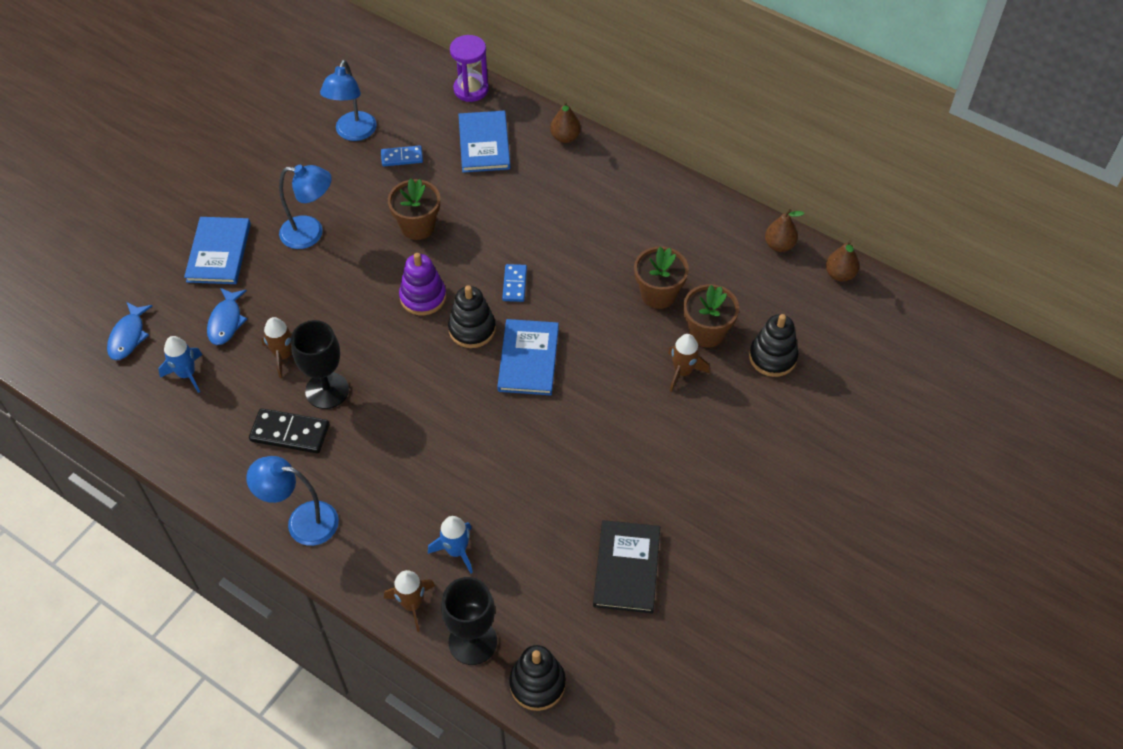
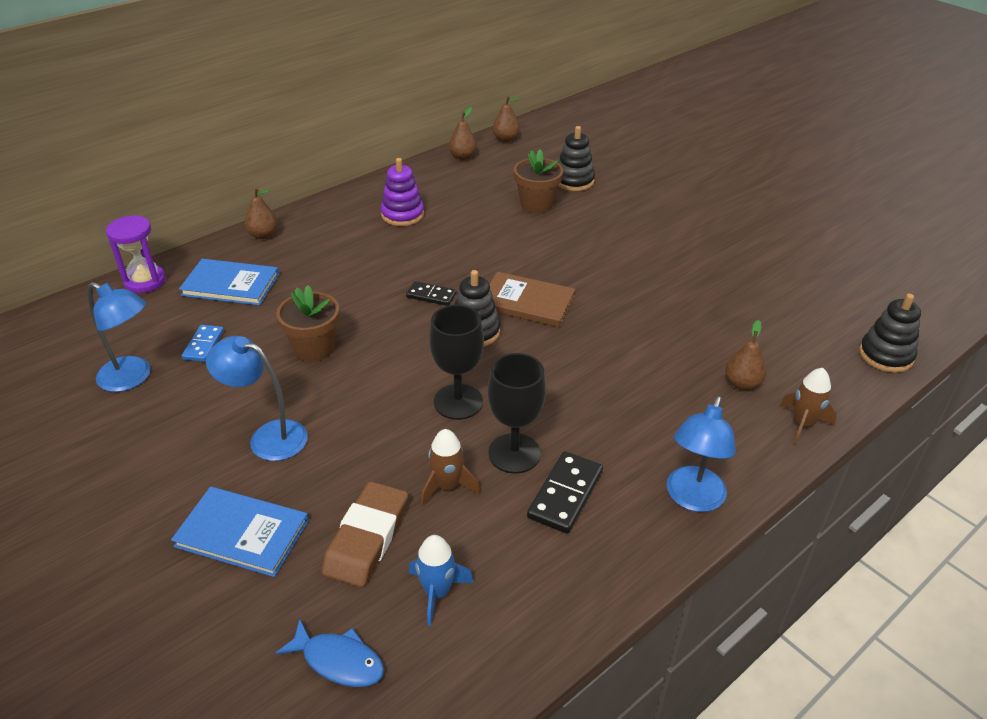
camera: 75 degrees left, 15 degrees down
blue fish [207,288,247,345] -> brown eraser [322,481,408,588]
blue lamp [279,165,332,249] -> blue lamp turned 90 degrees counterclockwise [206,336,308,461]
purple stacking toy [399,253,446,315] -> purple stacking toy moved to [381,158,424,226]
blue rocket [428,516,473,573] -> brown pear [725,320,766,390]
black goblet [441,577,497,665] -> black goblet moved to [429,305,484,420]
blue book [497,319,559,395] -> brown book [489,272,576,327]
blue domino [502,264,527,302] -> black domino [406,281,456,306]
black book [593,520,660,614] -> none
brown flower pot [634,246,689,309] -> none
brown rocket [668,334,710,392] -> none

